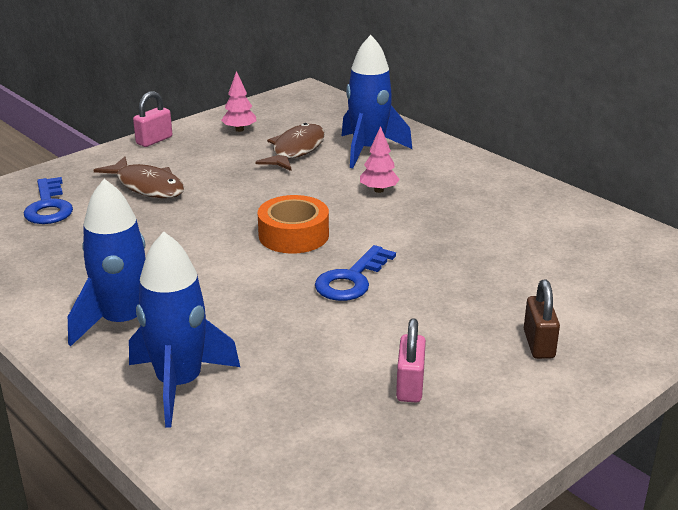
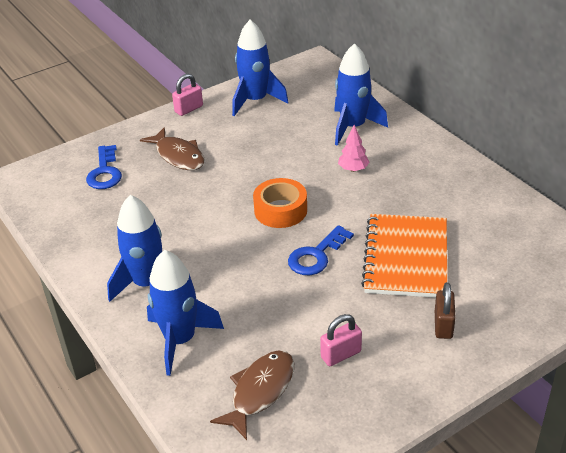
camera: 10 degrees right, 10 degrees up
pink tree [221,71,256,132] -> blue rocket [232,20,289,116]
brown fish [255,123,325,171] -> brown fish moved to [210,350,294,440]
pink padlock [396,318,426,403] -> pink padlock turned 45 degrees clockwise [320,314,362,366]
none -> orange notebook [361,214,447,298]

